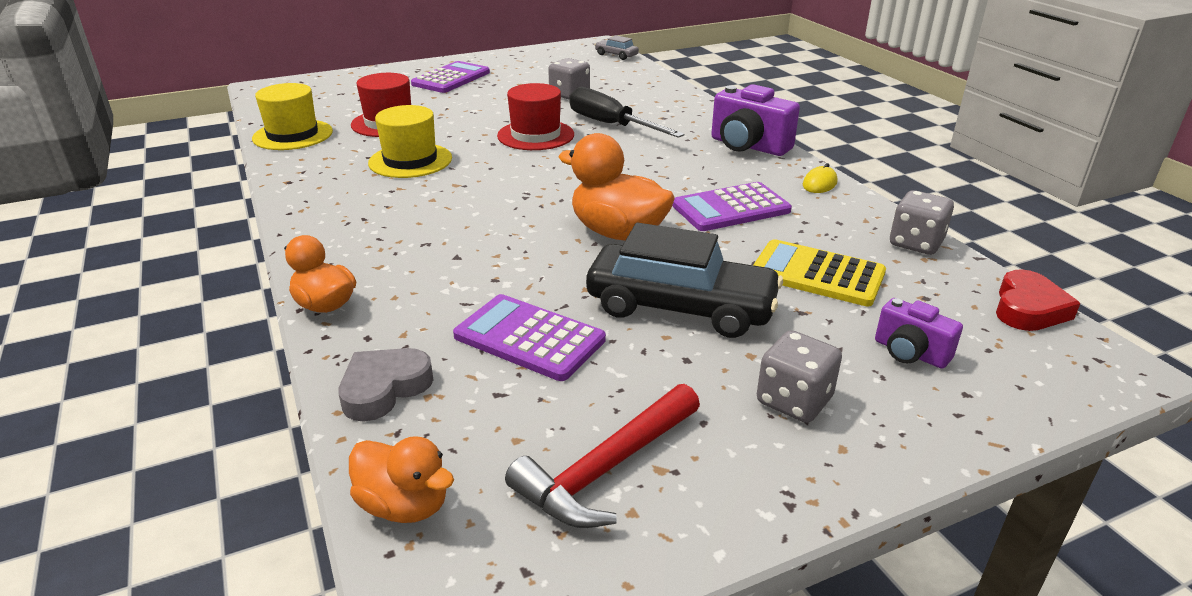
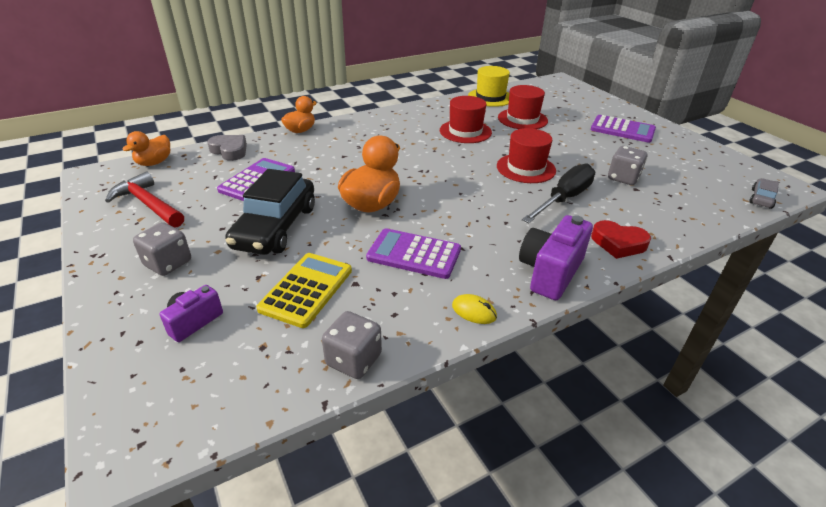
camera: 85 degrees right, 5 degrees up
yellow hat [368,105,452,178] -> red hat [440,96,492,143]
purple calculator [672,182,792,231] -> purple calculator turned 45 degrees counterclockwise [366,228,461,279]
red heart [996,269,1081,331] -> red heart moved to [591,220,651,259]

